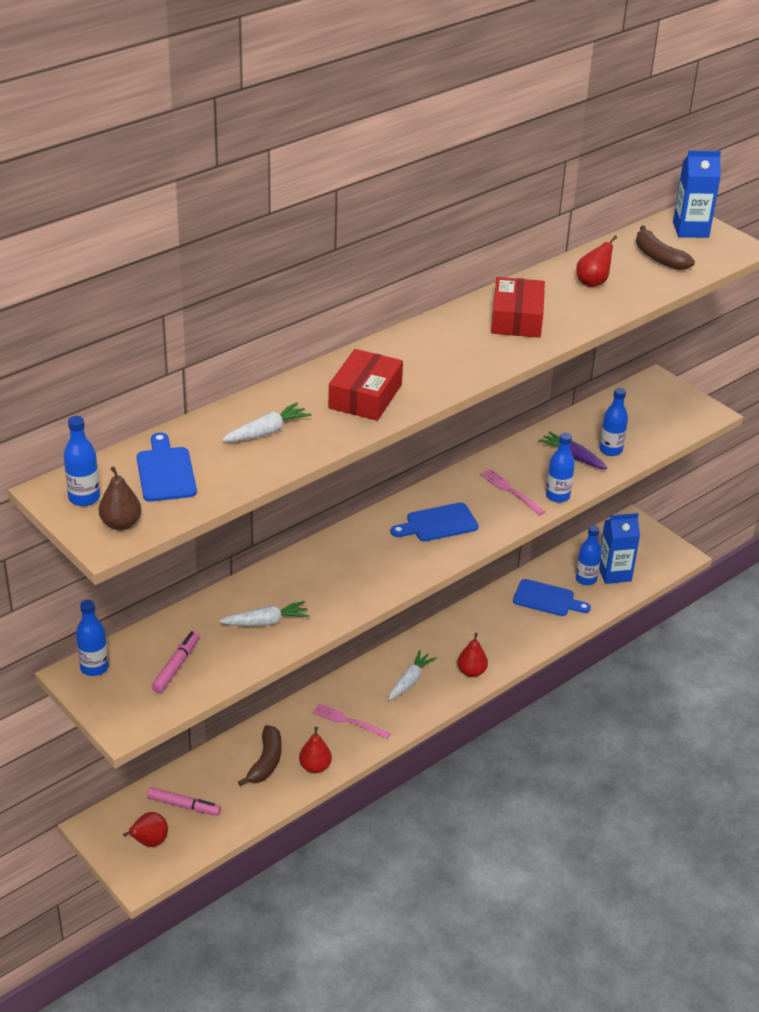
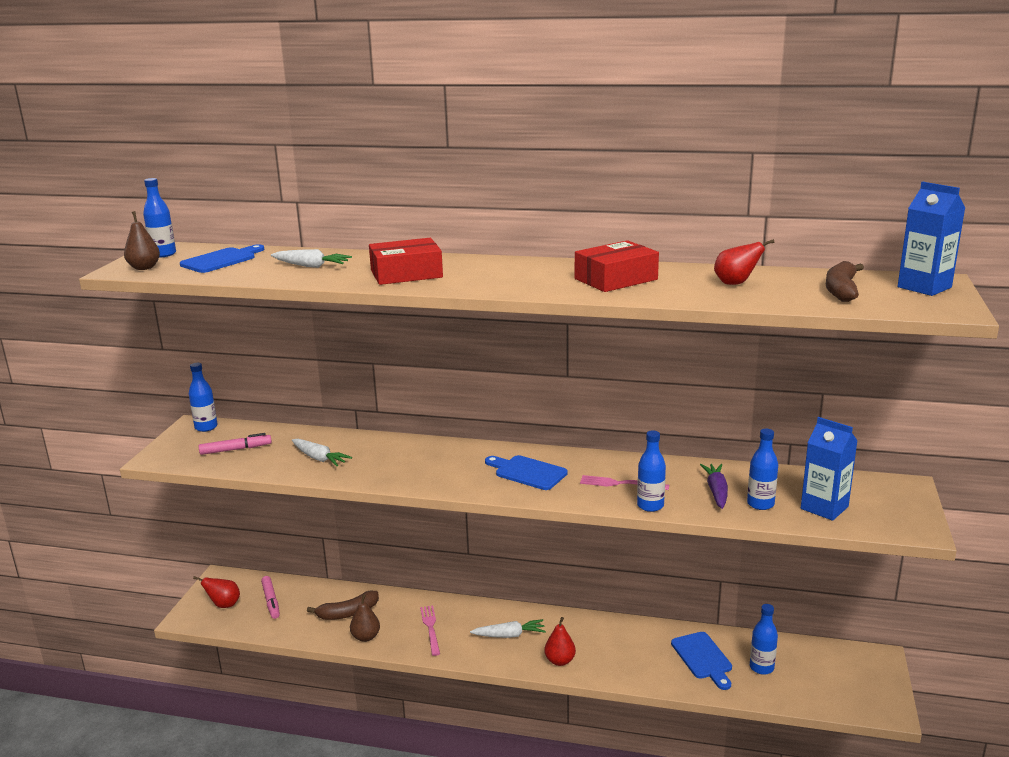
camera: 55 degrees right, 15 degrees down
red pear [299,727,332,773] -> brown pear [350,594,380,642]
pink fork [480,469,545,515] -> pink fork turned 90 degrees counterclockwise [580,475,669,490]
blue carton [599,513,640,584] -> blue carton moved to [801,417,858,521]

